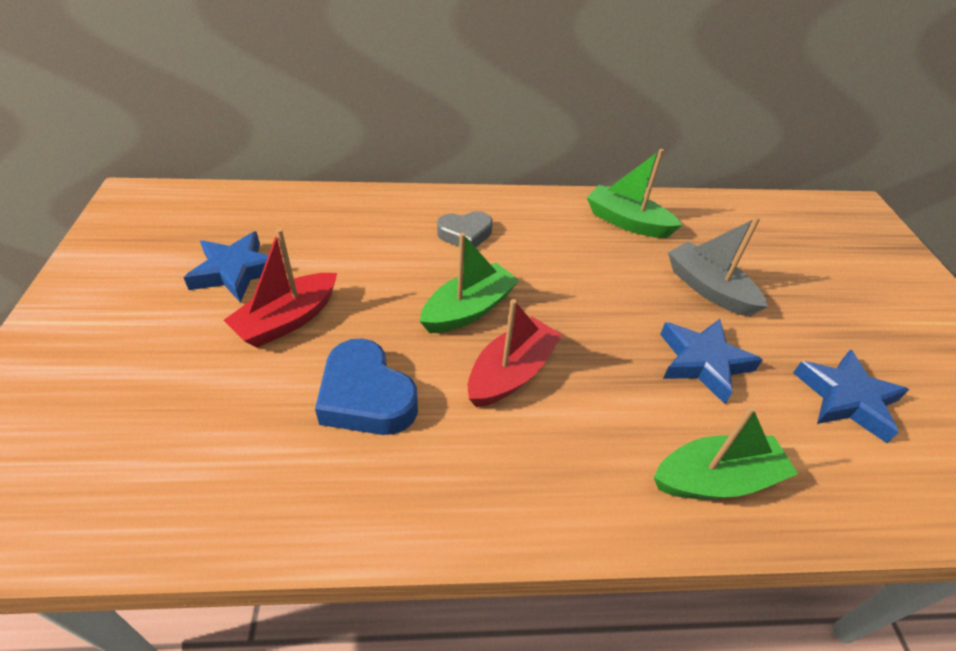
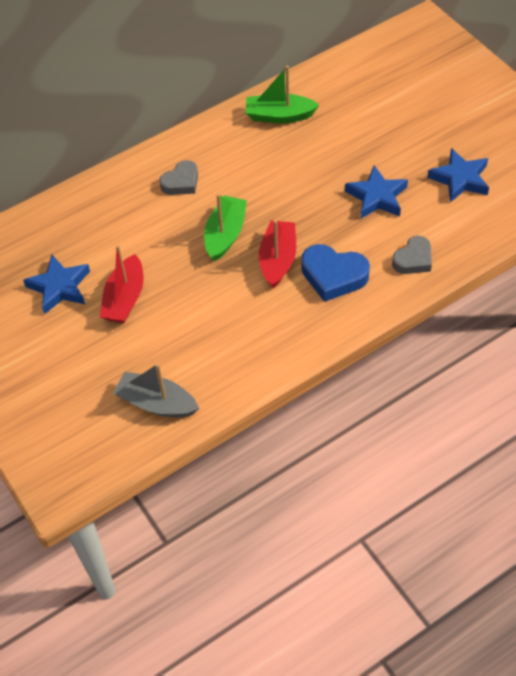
camera: 25 degrees left, 10 degrees up
blue heart [315,338,418,435] -> blue heart moved to [301,244,370,302]
green boat [654,406,798,499] -> grey heart [392,236,432,274]
grey boat [668,217,768,317] -> grey boat moved to [113,363,199,417]

